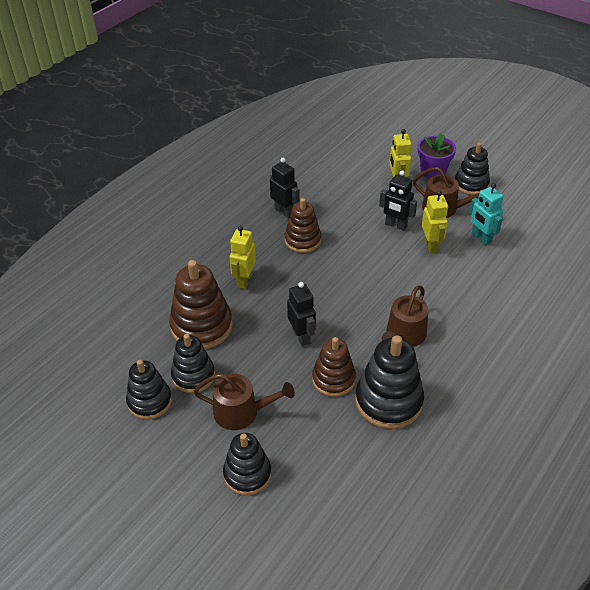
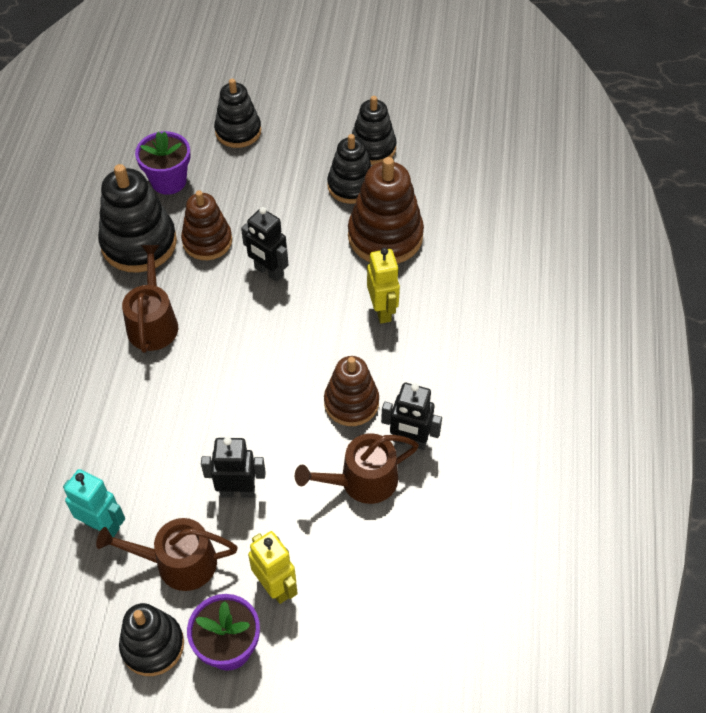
camera: 150 degrees right, 10 degrees up
brown watering can [193,374,295,430] -> brown watering can moved to [295,433,419,504]
yellow robot [422,191,448,253] -> none
none -> purple flower pot [135,131,190,195]

